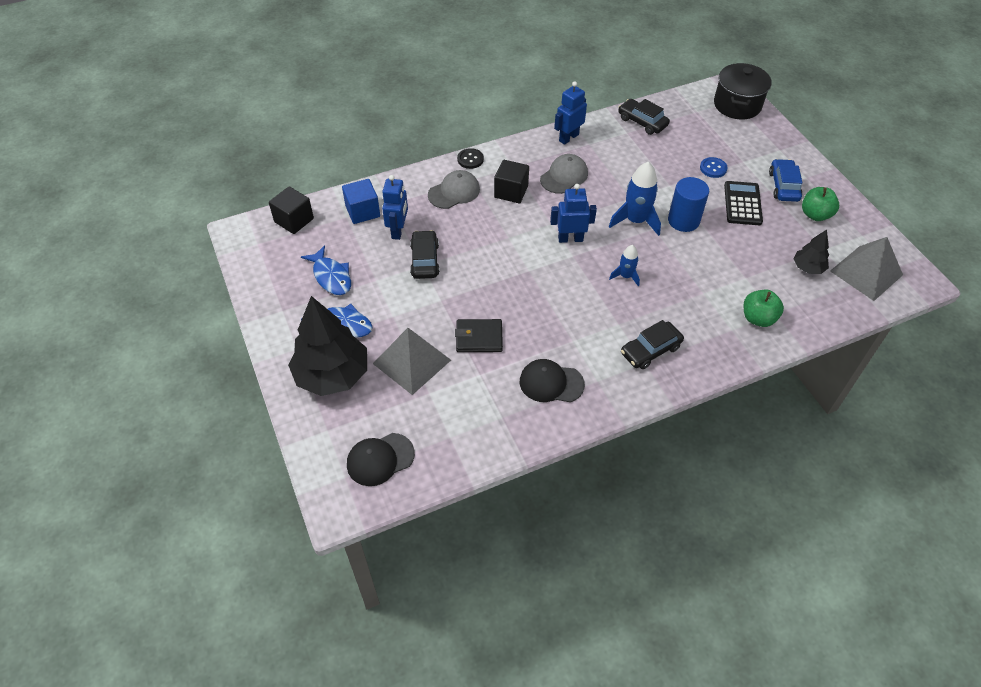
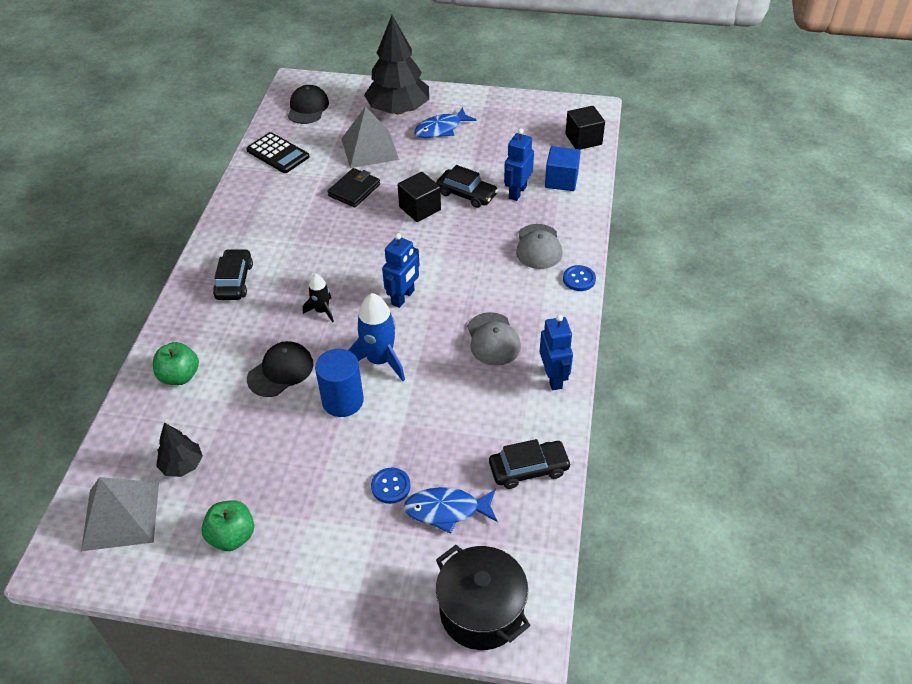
camera: 125 degrees right, 5 degrees down
blue fish [301,245,351,295] -> blue fish moved to [404,487,498,534]
blue robot [382,175,408,240] -> blue robot turned 75 degrees clockwise [504,128,534,201]
black button [457,148,484,169] -> blue button [563,265,596,291]
black cube [494,160,529,203] -> black cube moved to [398,172,441,222]
black cap [520,359,585,402] -> black cap moved to [247,341,313,397]
blue rocket [609,245,640,287] -> black rocket [303,274,334,323]
black calculator [724,181,763,225] -> black calculator moved to [246,132,309,173]
blue car [769,159,803,202] -> none

